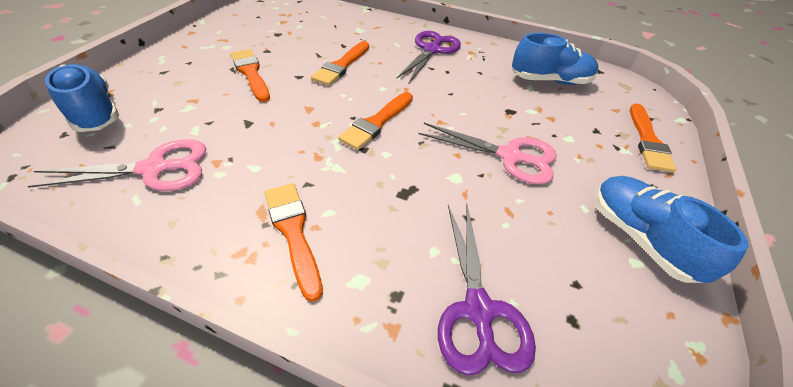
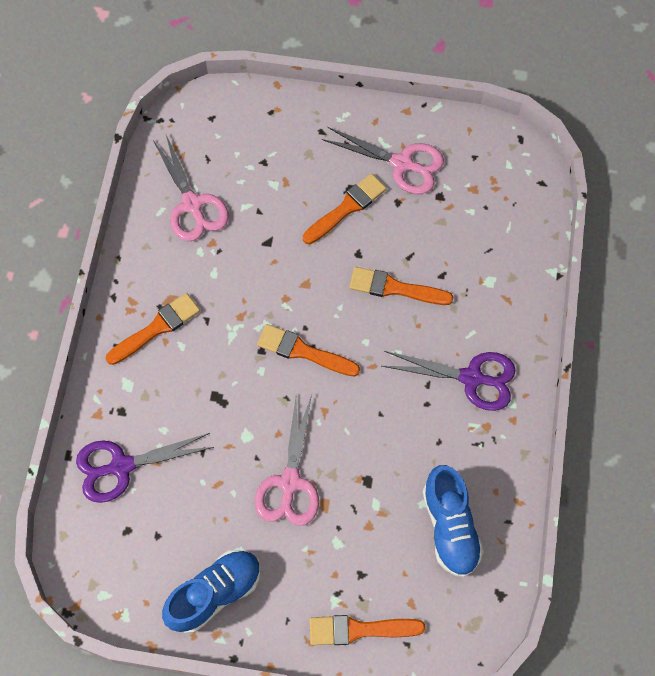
camera: 80 degrees right, 20 degrees up
blue shoe [45,64,119,132] -> none
none -> pink scissors [322,127,444,194]

